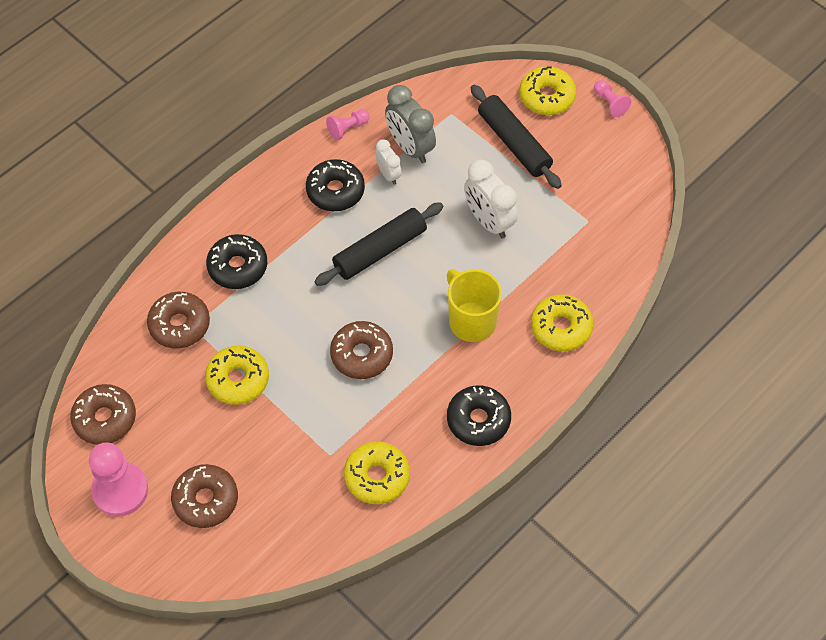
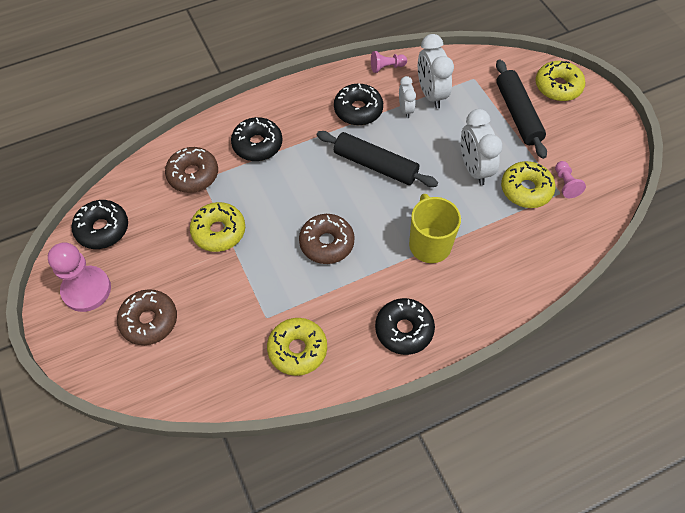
camera: 20 degrees right, 0 degrees up
brown donut [70,384,136,445] -> black donut [72,200,128,249]
black rolling pin [314,202,443,286] -> black rolling pin turned 45 degrees clockwise [317,131,438,187]
grey clock [385,85,436,163] -> white clock [418,34,454,109]
yellow donut [531,294,594,351] -> yellow donut moved to [501,161,556,208]
pink pawn [594,80,631,117] -> pink pawn moved to [555,161,586,198]

